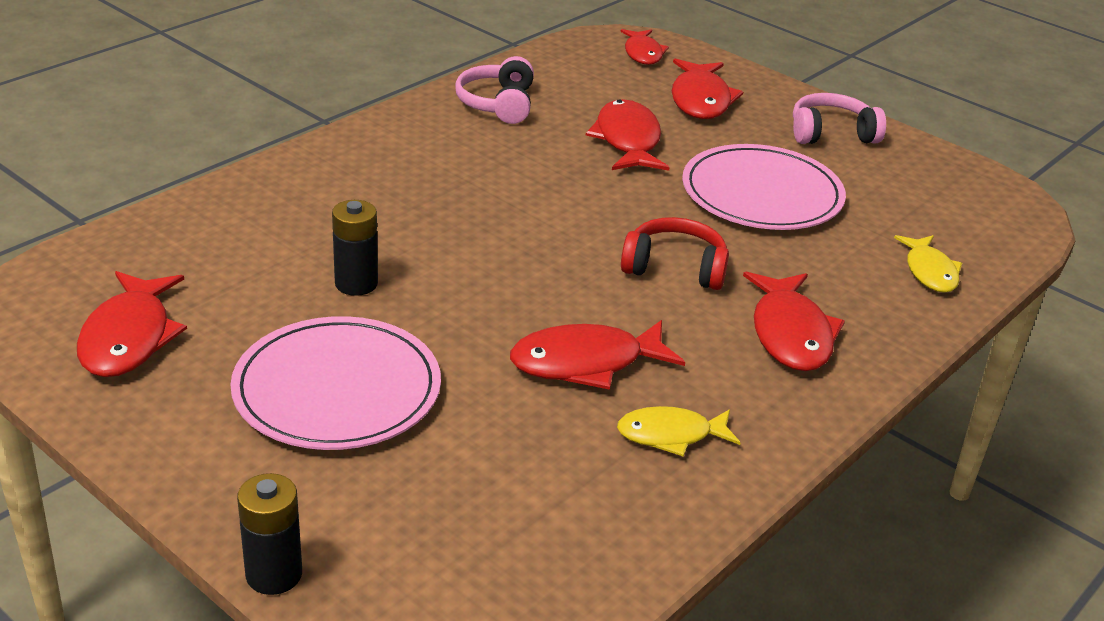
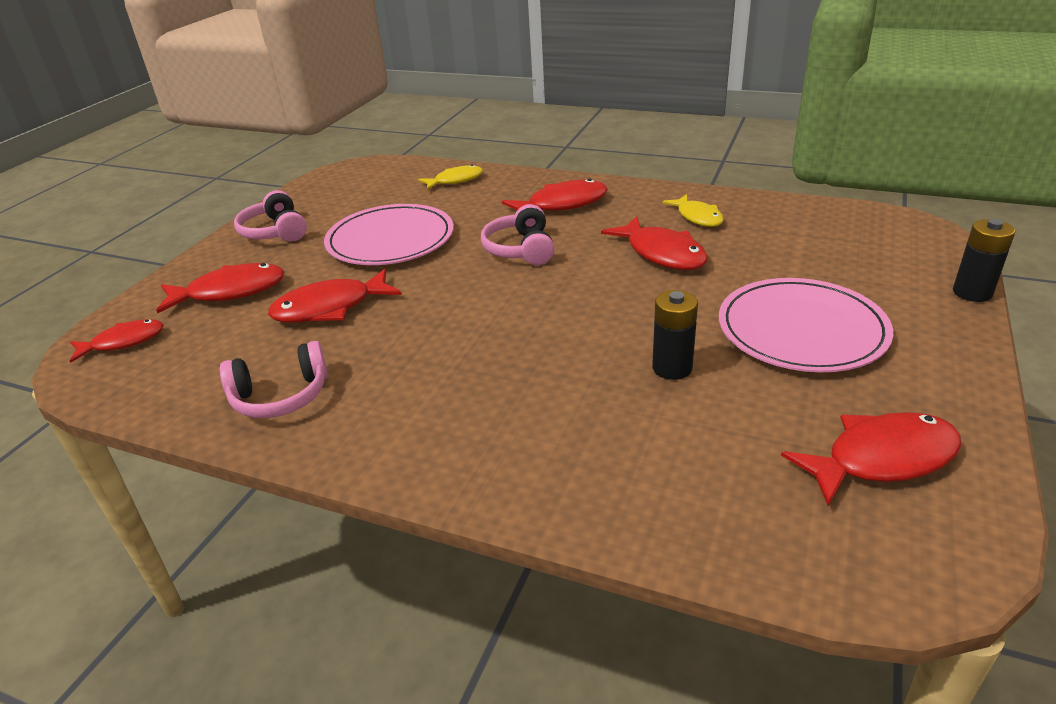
camera: 105 degrees left, 0 degrees up
red headphones [621,217,729,290] -> pink headphones [481,204,555,265]

